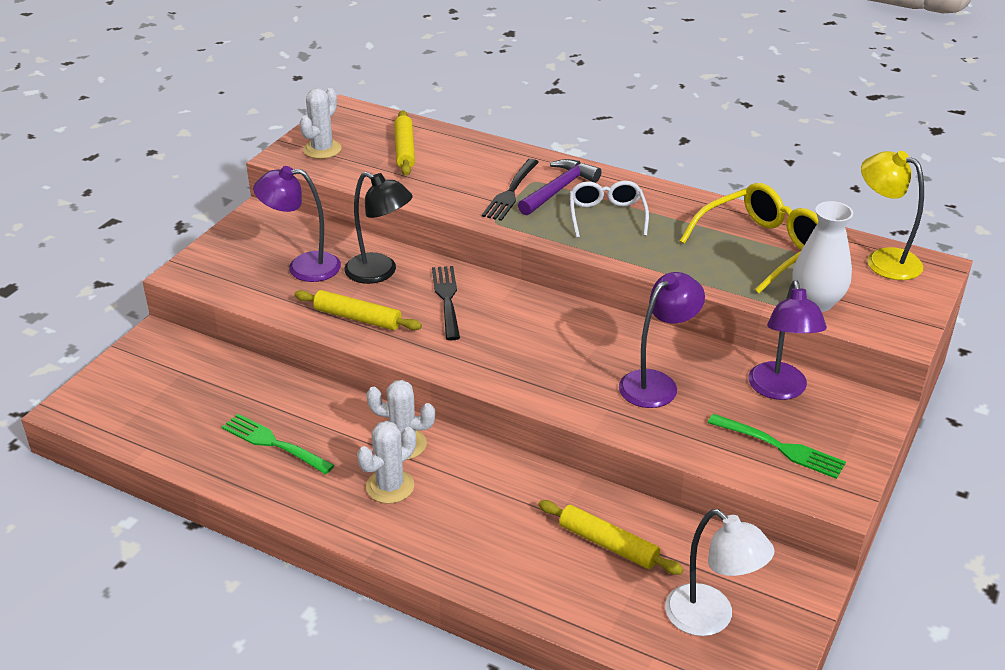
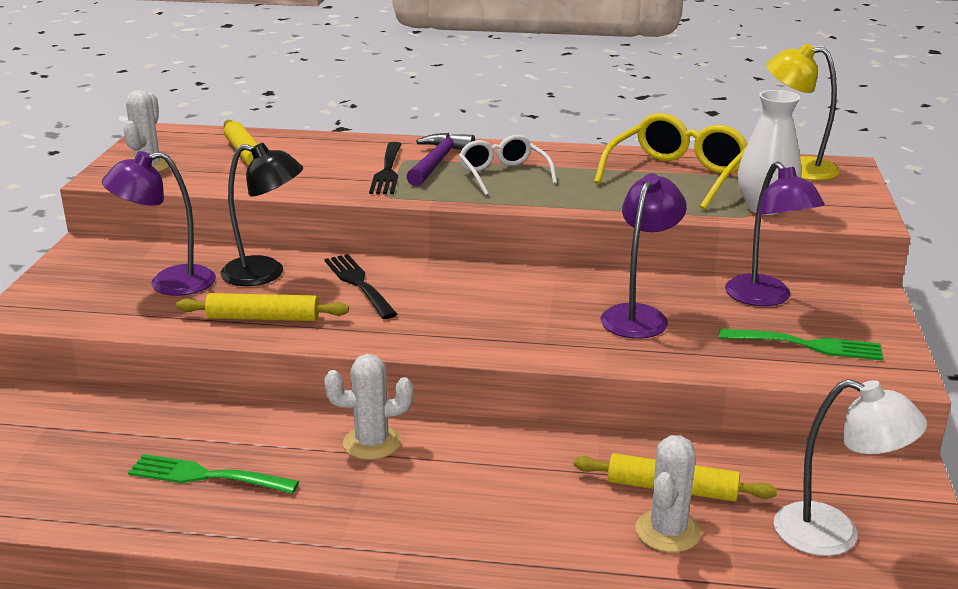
camera: 20 degrees left, 10 degrees down
white cactus [357,421,416,504] -> white cactus moved to [635,435,702,553]

